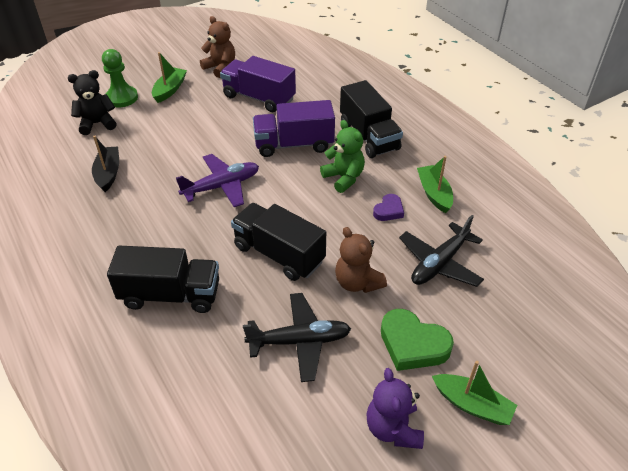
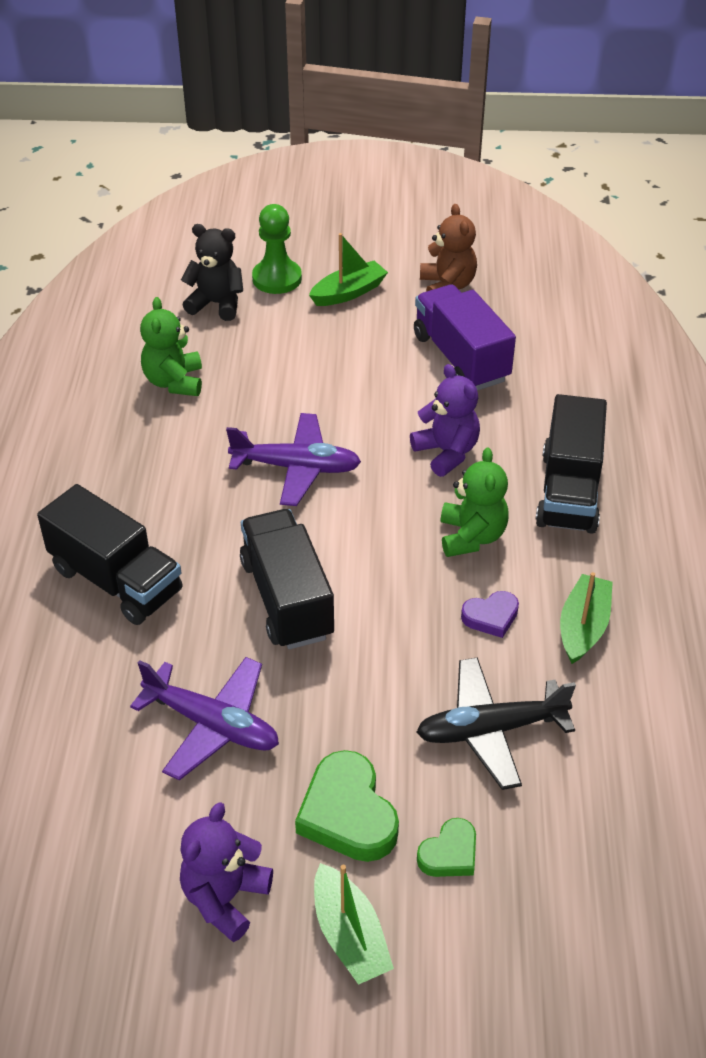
camera: 35 degrees right, 0 degrees up
black boat [92,136,119,192] -> green teddy bear [140,297,202,396]
black plane [243,293,351,382] -> purple plane [130,657,279,780]
purple truck [253,100,335,157] -> purple teddy bear [410,364,480,477]
brown teddy bear [335,227,387,293] -> none
none -> green heart [417,818,476,877]

